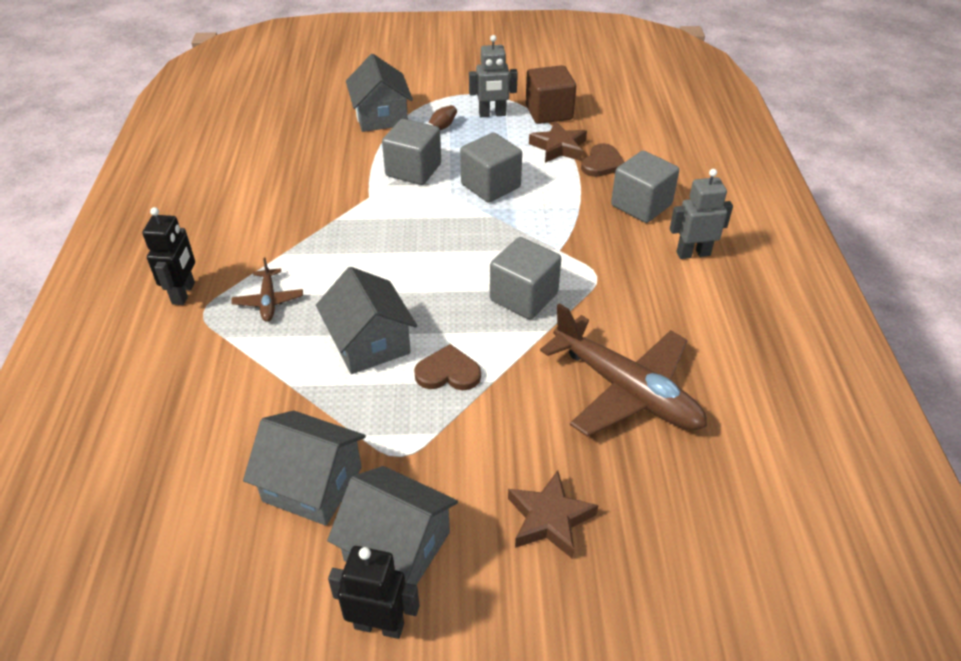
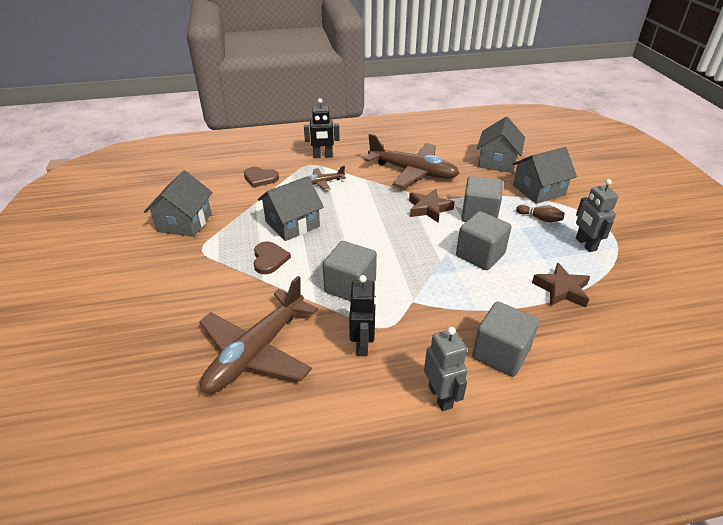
camera: 80 degrees right, 5 degrees down
grey house [327,466,458,585] -> grey house moved to [477,117,525,173]
black robot [328,546,420,639] -> black robot moved to [349,275,376,356]
brown star [508,470,598,558] -> brown star moved to [409,189,455,223]
brown cube [526,65,576,124] -> none
brown heart [581,143,624,177] -> brown heart moved to [244,167,279,188]
none -> brown plane [364,134,460,188]

